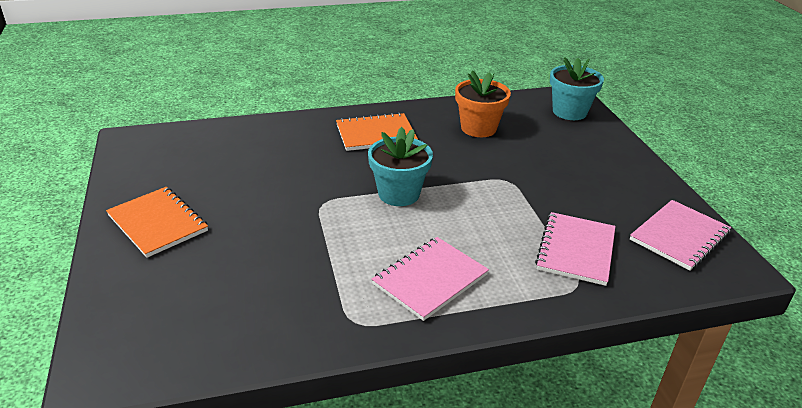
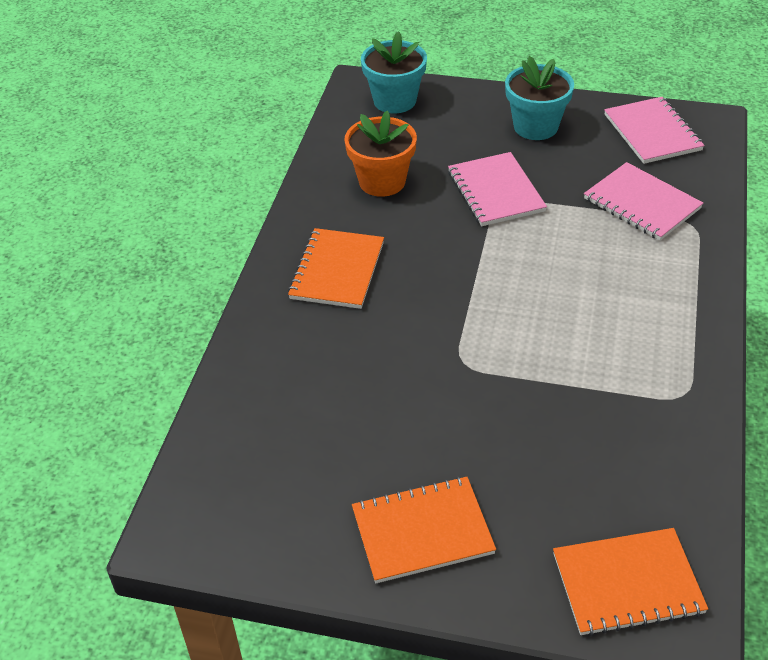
camera: 60 degrees left, 10 degrees up
turquoise flower pot [368,127,433,206] -> turquoise flower pot moved to [505,56,574,140]
pink notebook [372,237,489,321] -> pink notebook moved to [448,152,547,226]
none -> orange notebook [553,528,708,636]

